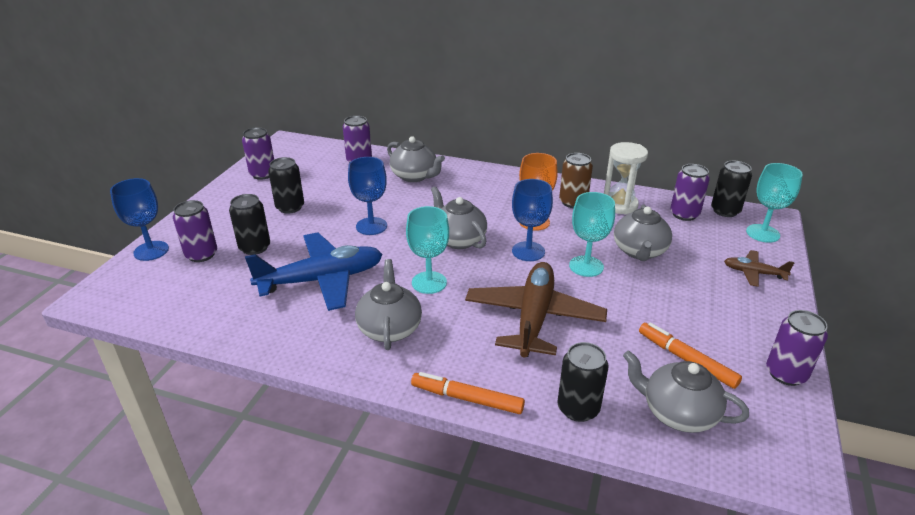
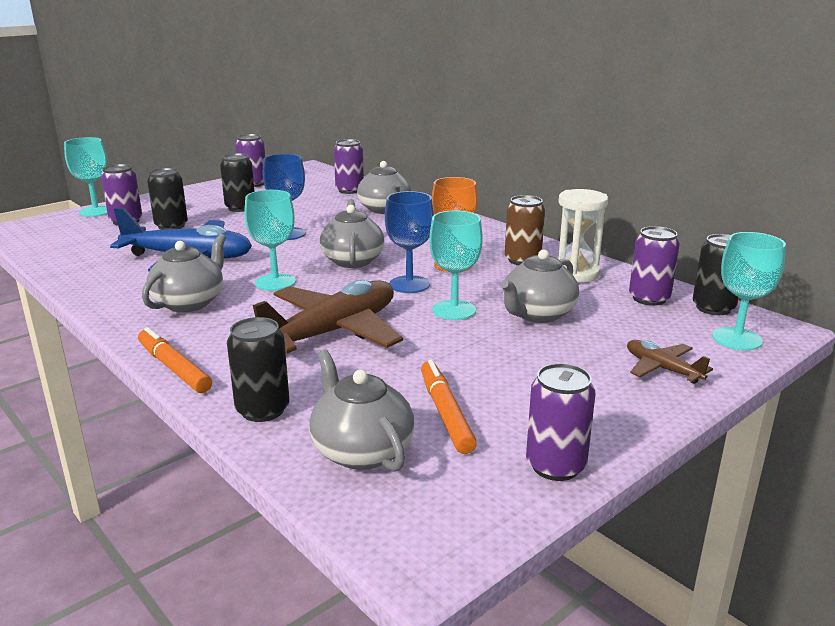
camera: 30 degrees right, 10 degrees down
blue goblet [110,178,169,261] -> turquoise goblet [64,137,108,217]

